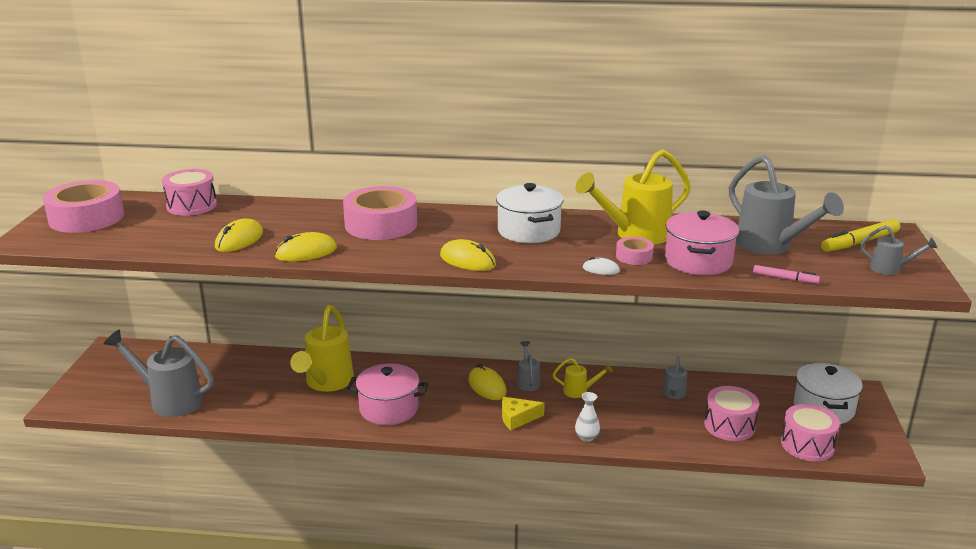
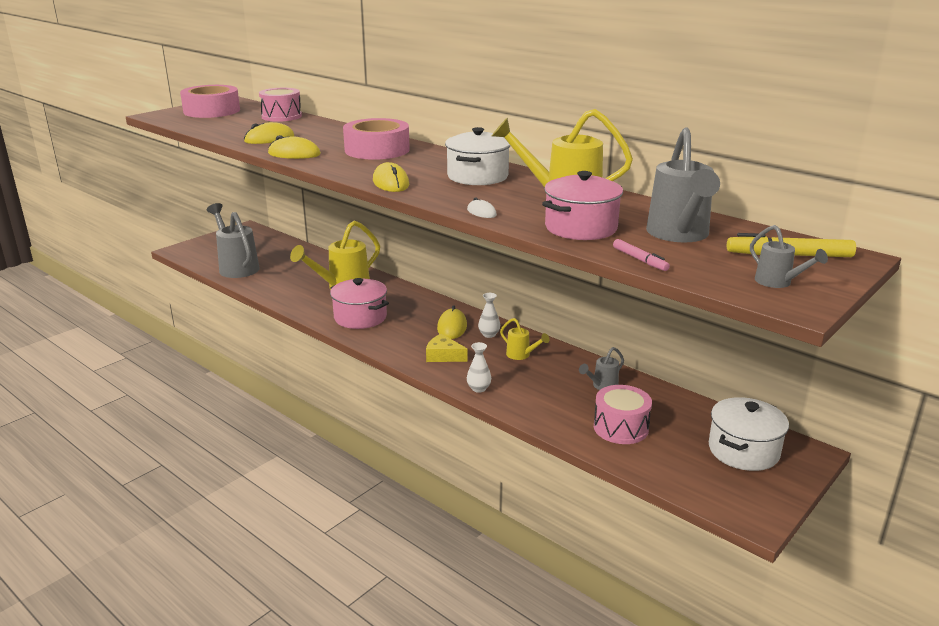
camera: 35 degrees right, 0 degrees up
grey watering can [517,341,541,391] -> white vase [478,293,500,338]
pink tape [616,237,654,265] -> none
pink drum [781,404,840,461] -> none

